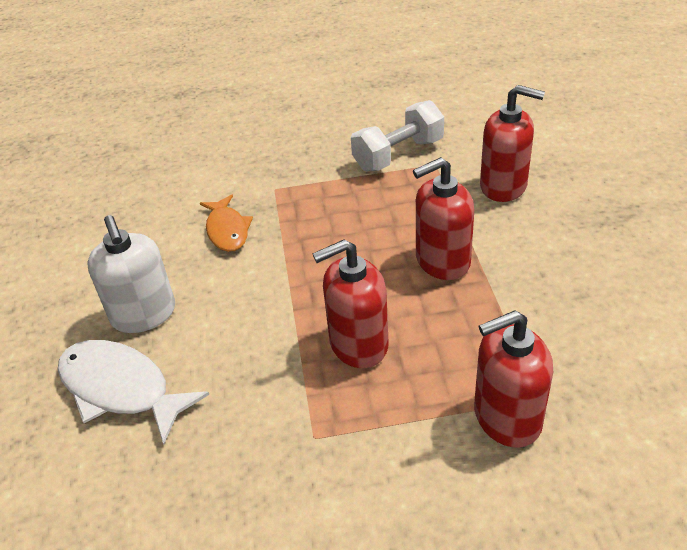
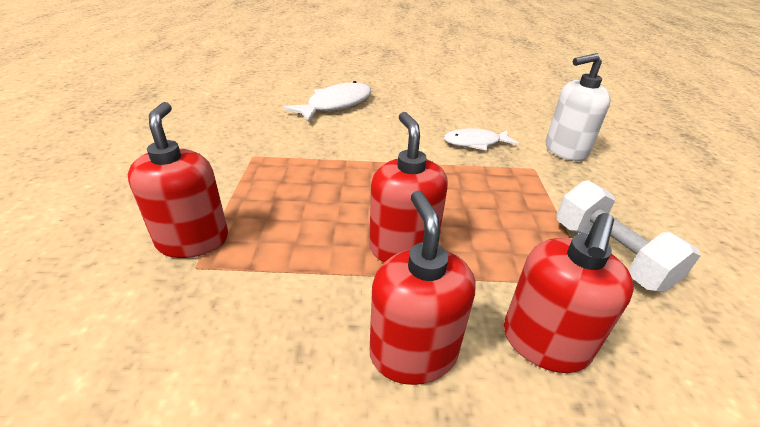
camera: 95 degrees right, 5 degrees down
white soap dispenser [87,215,175,333] -> white soap dispenser moved to [545,53,611,161]
orange fish [200,194,253,252] -> white fish [444,128,519,151]
red soap dispenser [312,239,389,368] -> red soap dispenser moved to [370,191,475,385]

